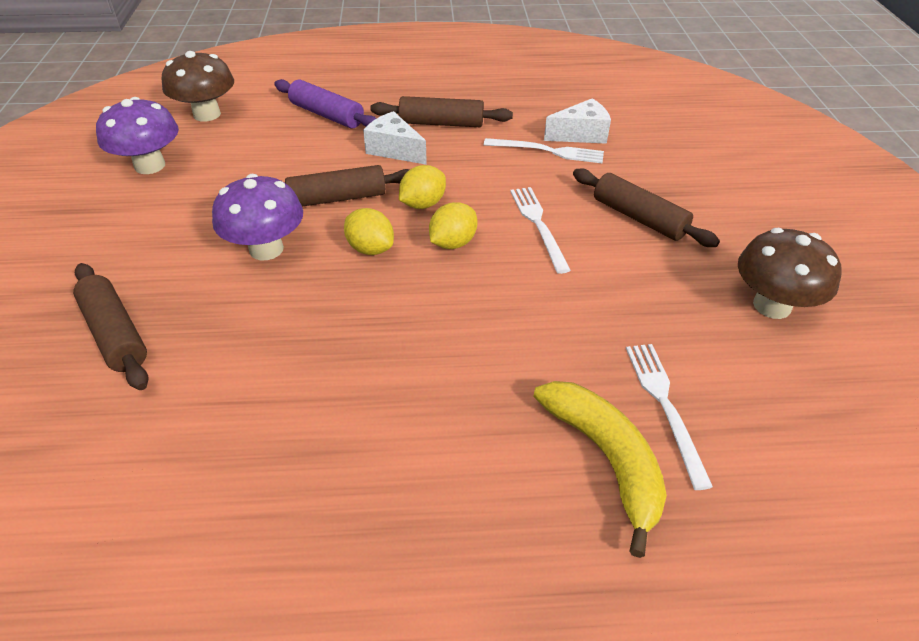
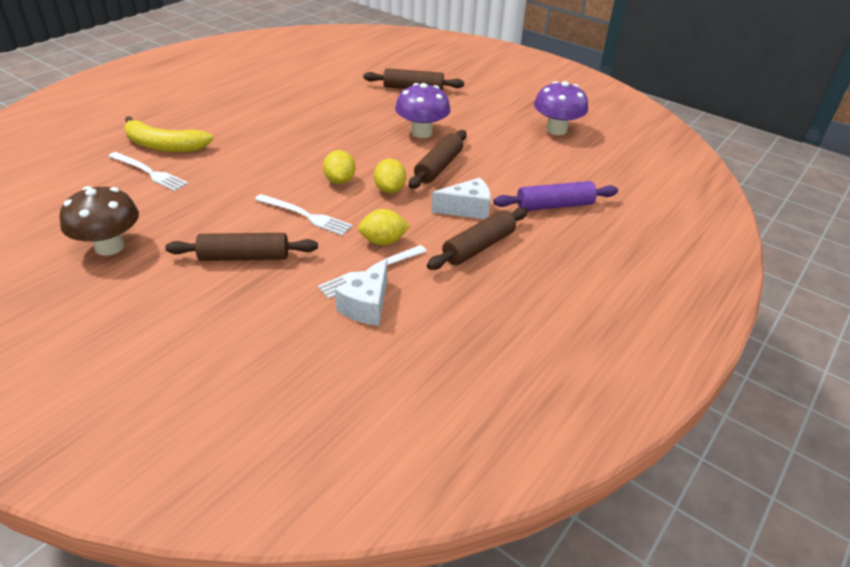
camera: 130 degrees right, 5 degrees down
brown mushroom [162,51,234,121] -> none
yellow lemon [344,208,394,255] -> yellow lemon moved to [358,209,410,245]

